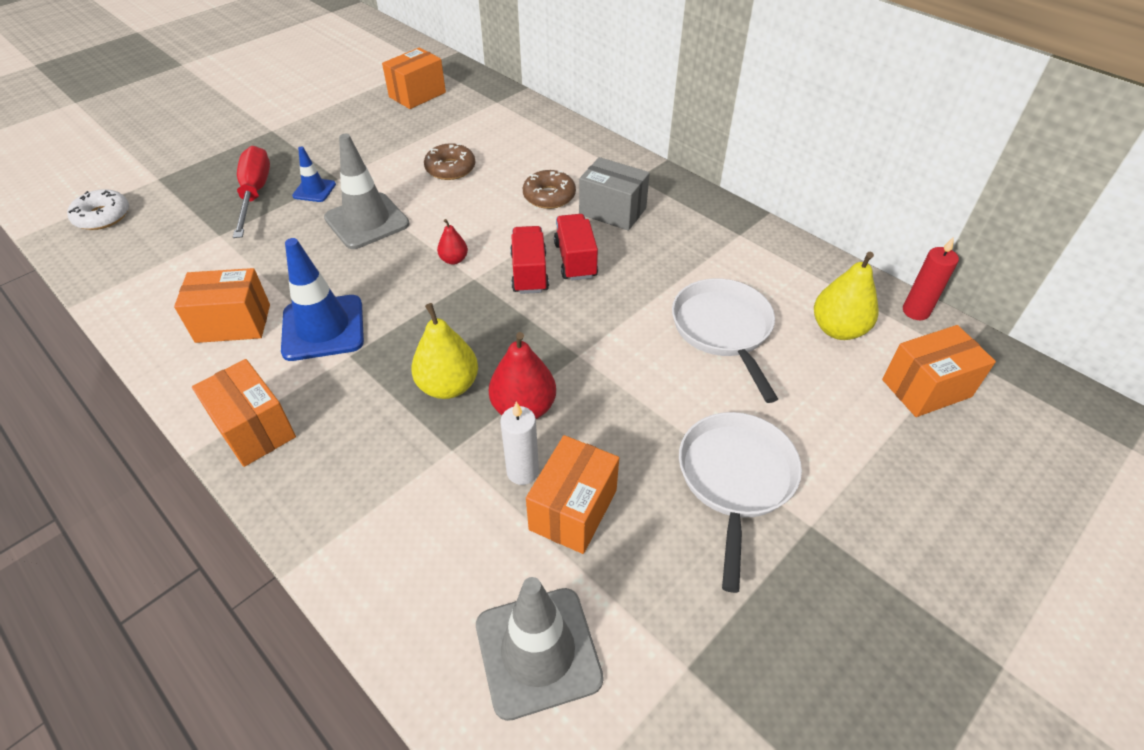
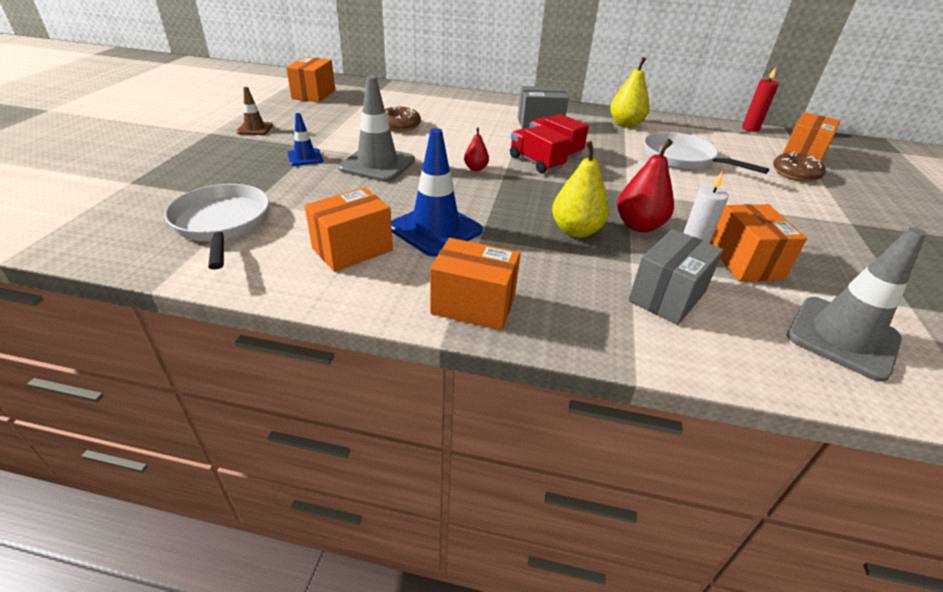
camera: 35 degrees left, 10 degrees down
white donut [67,189,129,230] -> none
red screwdriver [233,146,270,238] -> none
brown donut [523,170,576,209] -> brown donut moved to [773,152,825,182]
white pan [679,412,802,593] -> white pan moved to [164,184,269,270]
yellow pear [814,252,879,340] -> yellow pear moved to [610,57,650,127]
none -> brown traffic cone [236,87,273,135]
none -> grey box [628,229,724,325]

